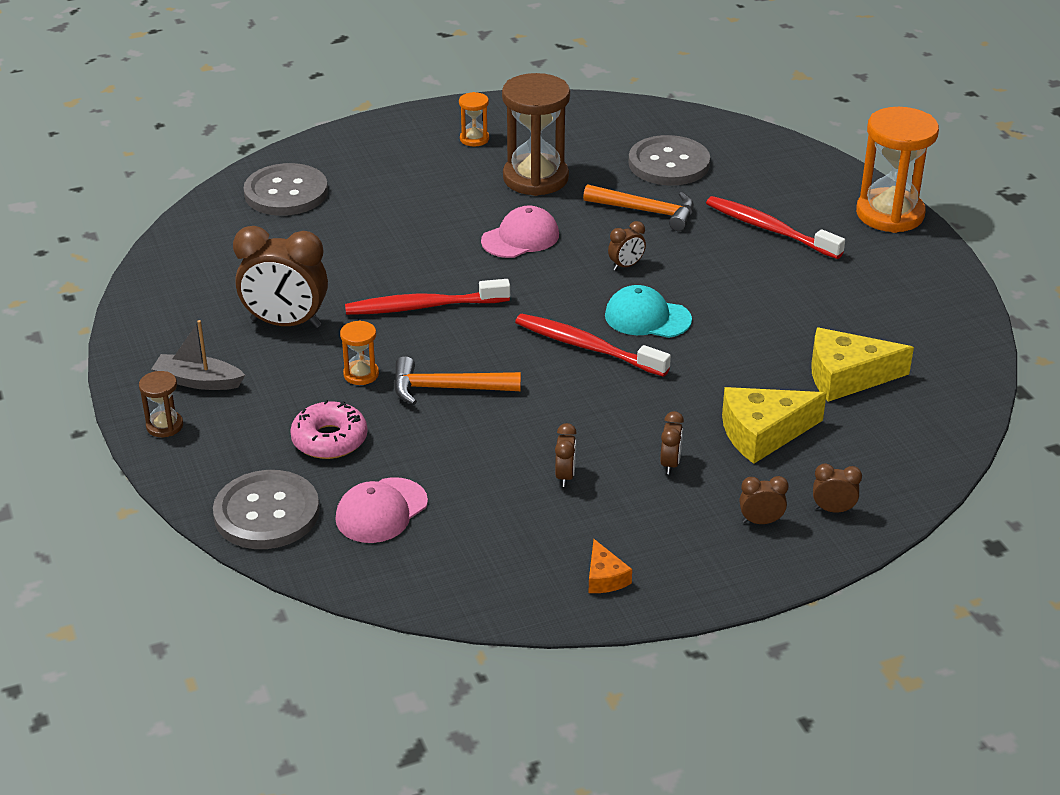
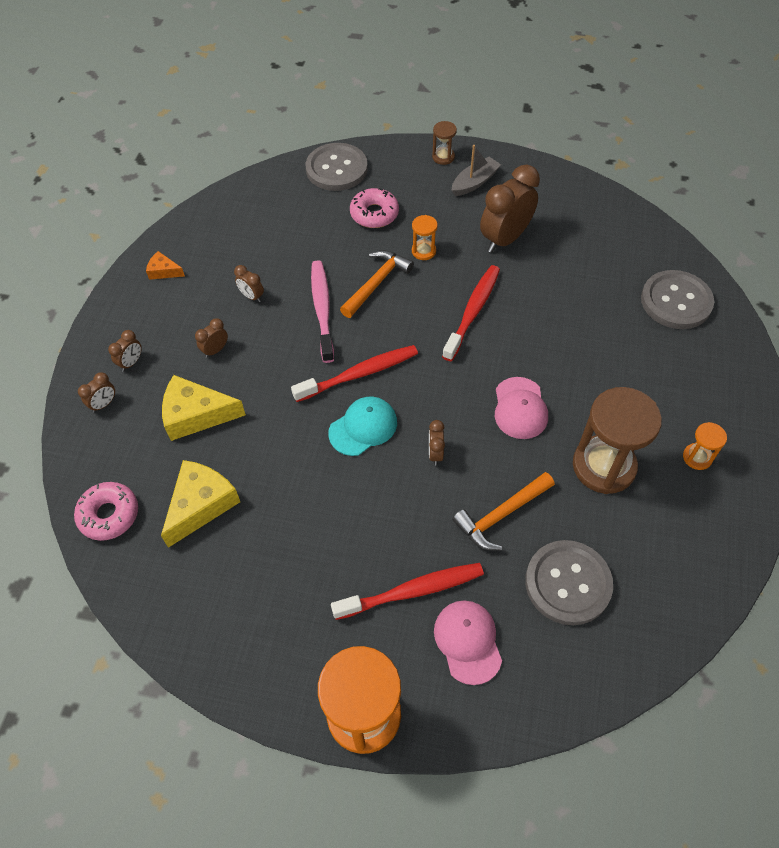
camera: 125 degrees right, 20 degrees up
pink cap [336,477,428,543] -> pink cap moved to [434,601,502,685]
brown clock [660,411,684,474] -> brown clock turned 90 degrees clockwise [195,318,228,358]
yellow cheese [722,387,827,464] -> yellow cheese turned 105 degrees counterclockwise [162,375,246,441]
none -> pink donut [74,482,138,541]
none -> pink toothbrush [311,260,334,363]

